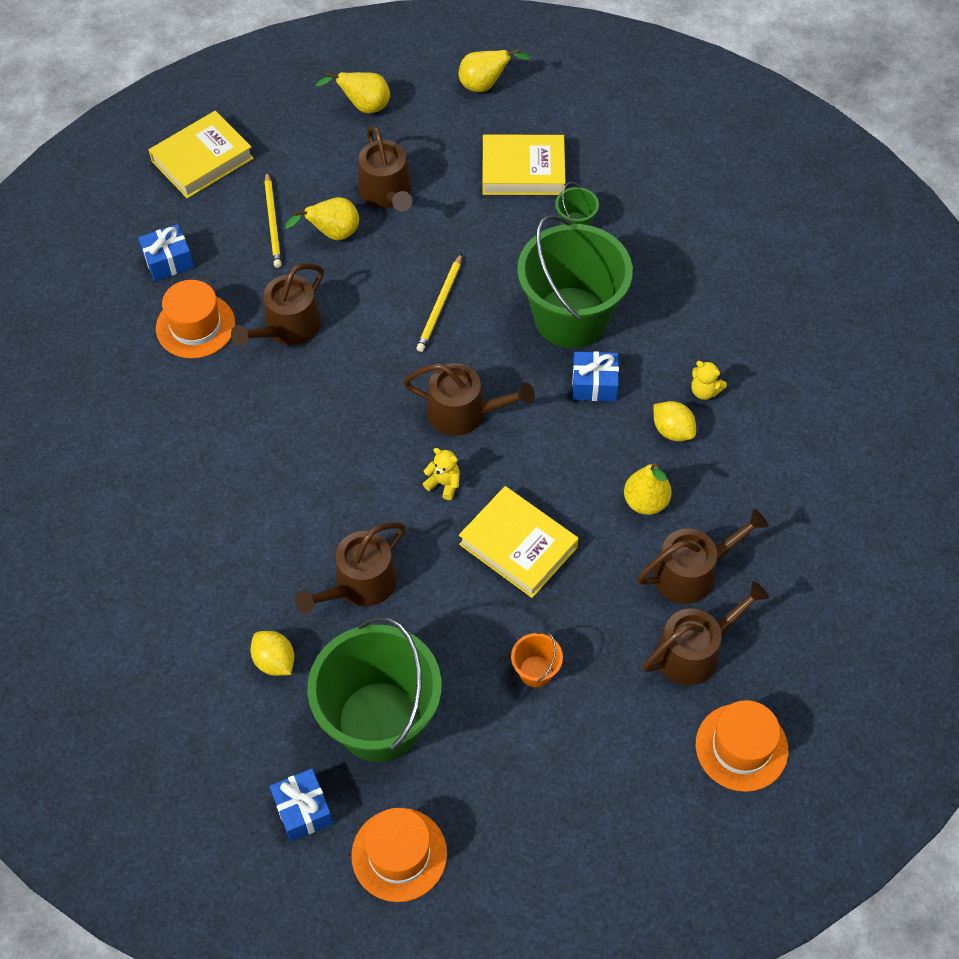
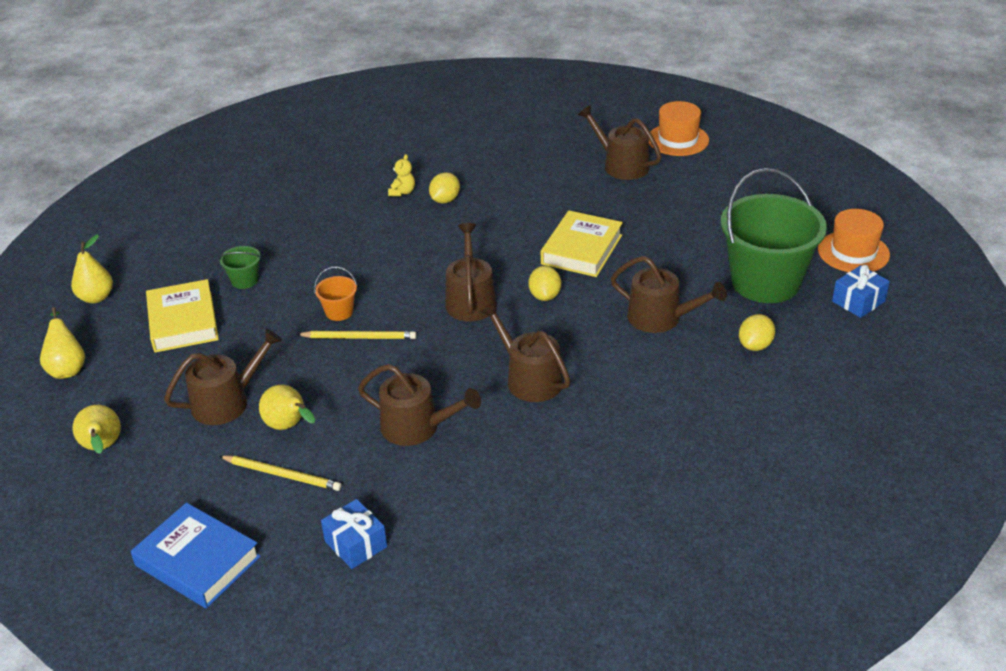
camera: 105 degrees left, 20 degrees down
yellow book [149,111,254,198] -> blue book [131,503,261,608]
orange hat [156,280,235,359] -> none
yellow pencil [264,172,282,268] -> yellow pencil turned 45 degrees clockwise [219,455,341,491]
yellow teddy bear [423,448,460,500] -> yellow lemon [528,266,561,301]
orange bucket [511,631,563,687] -> orange bucket moved to [314,267,357,321]
green bucket [517,214,633,348] -> none
blue gift [572,351,619,401] -> none
yellow pear [624,463,672,515] -> yellow pear moved to [71,234,113,303]
brown watering can [637,509,768,604] -> brown watering can moved to [480,302,571,402]

